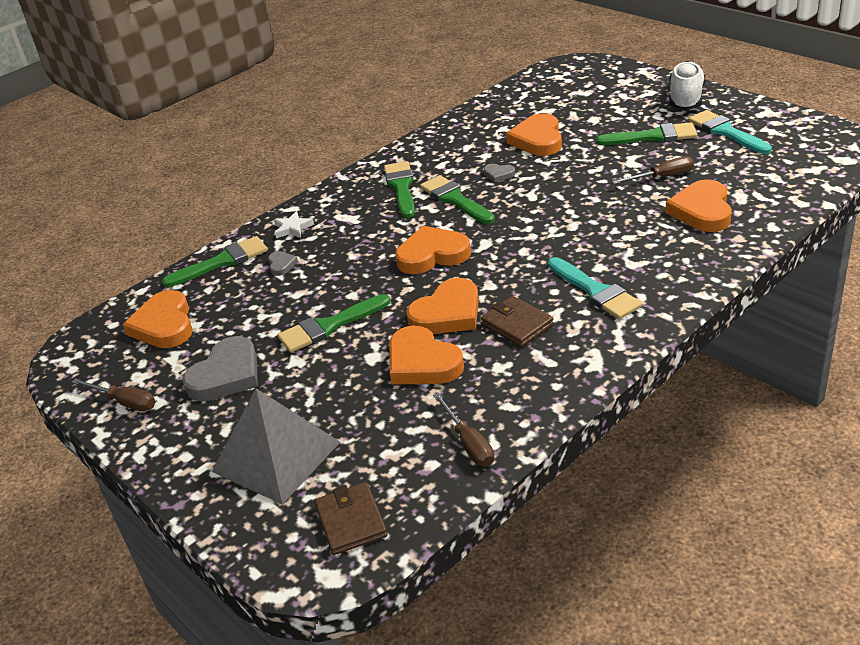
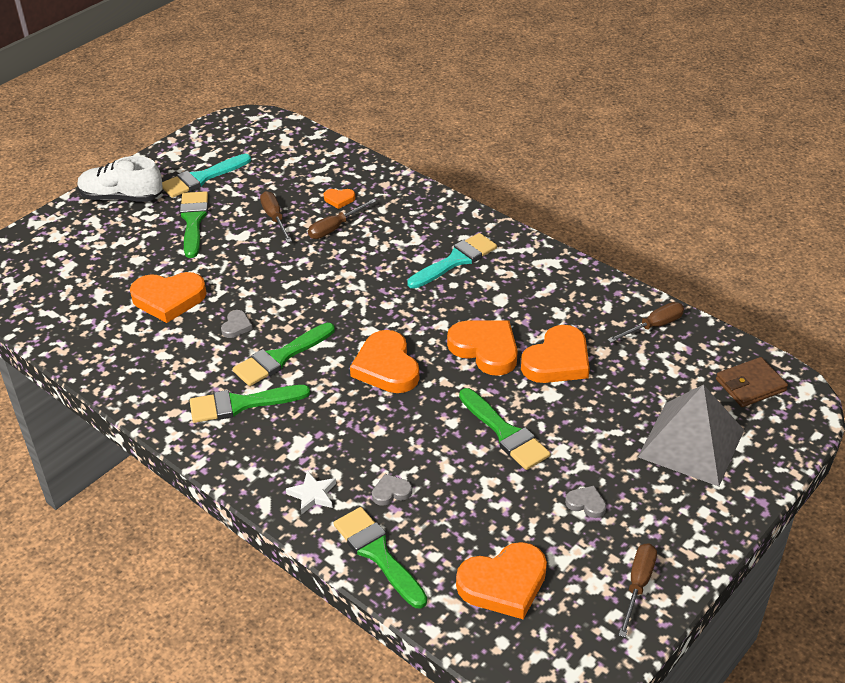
camera: 100 degrees left, 5 degrees up
grey heart [182,336,258,401] -> grey heart [565,486,606,518], size x0.47
brown wallet [481,296,554,347] -> none
orange heart [666,179,732,232] -> orange heart [324,189,355,209], size x0.47
none -> brown screwdriver [308,199,376,239]

